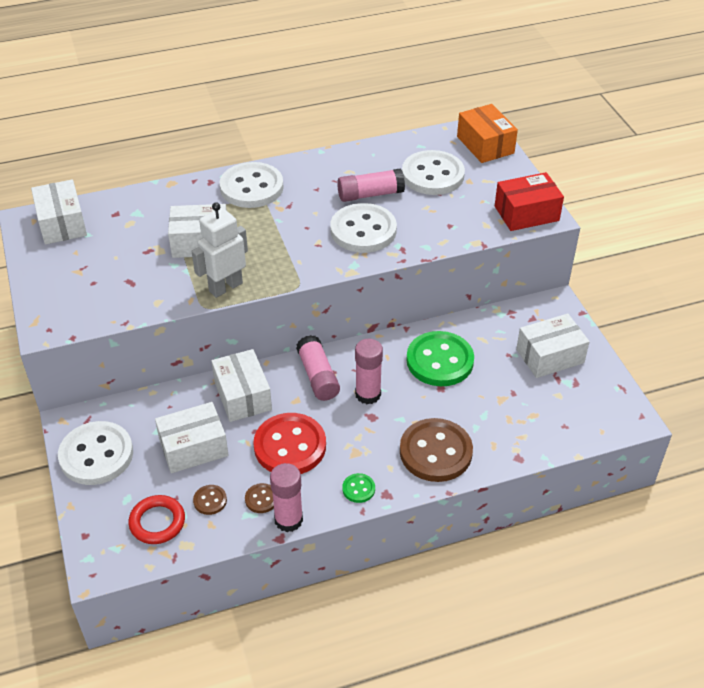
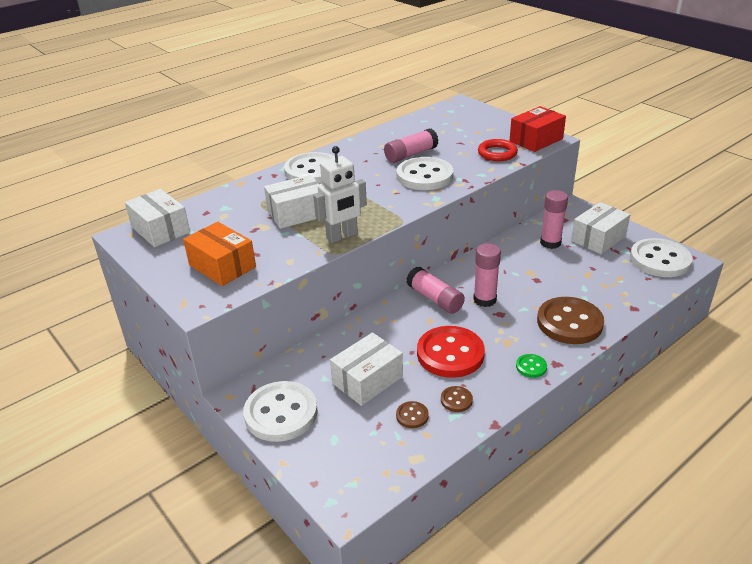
camera: 20 degrees left, 10 degrees down
red ring [128,495,185,544] -> red ring moved to [478,139,518,161]
white robot [191,202,248,298] -> white robot turned 150 degrees counterclockwise [313,146,367,243]
white box [211,349,272,422] -> none
pink glue stick [270,463,303,532] -> pink glue stick moved to [540,190,568,249]
white button [402,150,465,195] -> white button moved to [630,238,692,277]
green button [407,331,474,386] -> none
orange box [457,104,518,163] -> orange box moved to [183,222,256,286]

